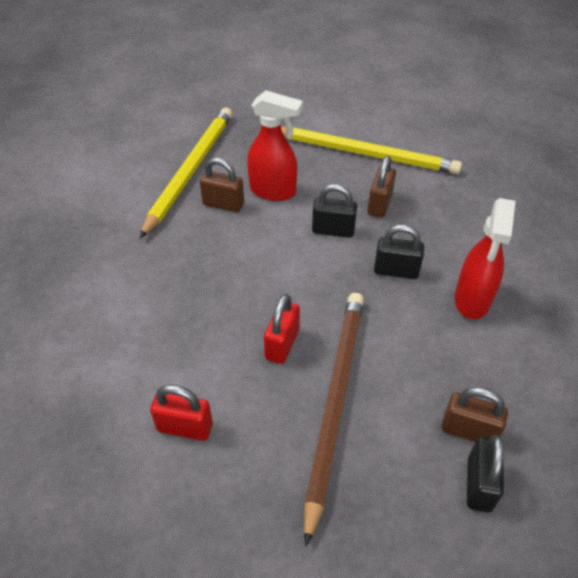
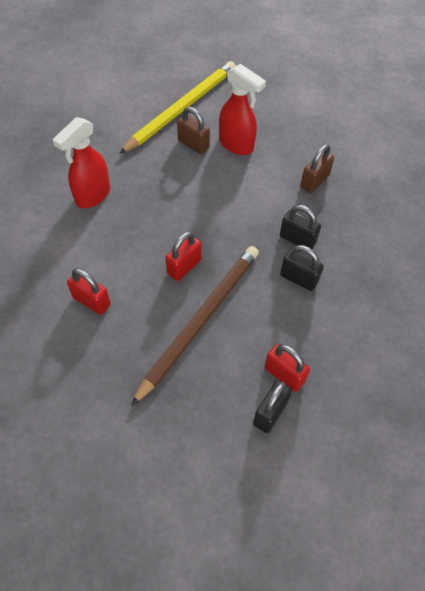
camera: 20 degrees right, 10 degrees up
yellow pencil [281,127,462,174] -> none
black padlock [312,184,357,238] -> black padlock moved to [280,245,324,291]
brown padlock [441,387,508,442] -> red padlock [265,344,310,392]
red spray bottle [455,198,515,319] -> red spray bottle moved to [53,117,110,208]

